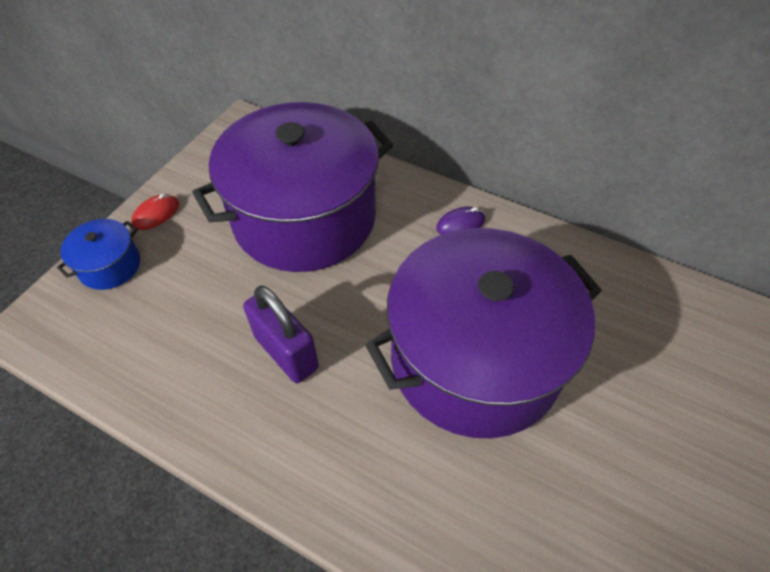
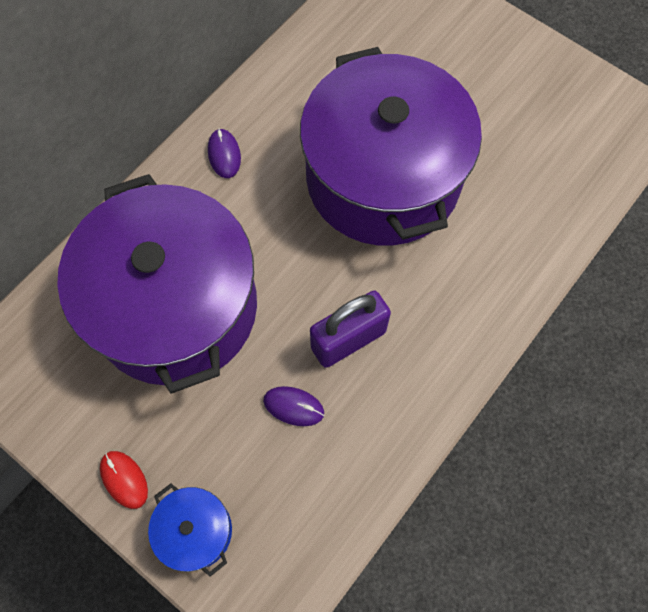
camera: 80 degrees left, 15 degrees up
none -> purple mouse [263,386,324,426]

